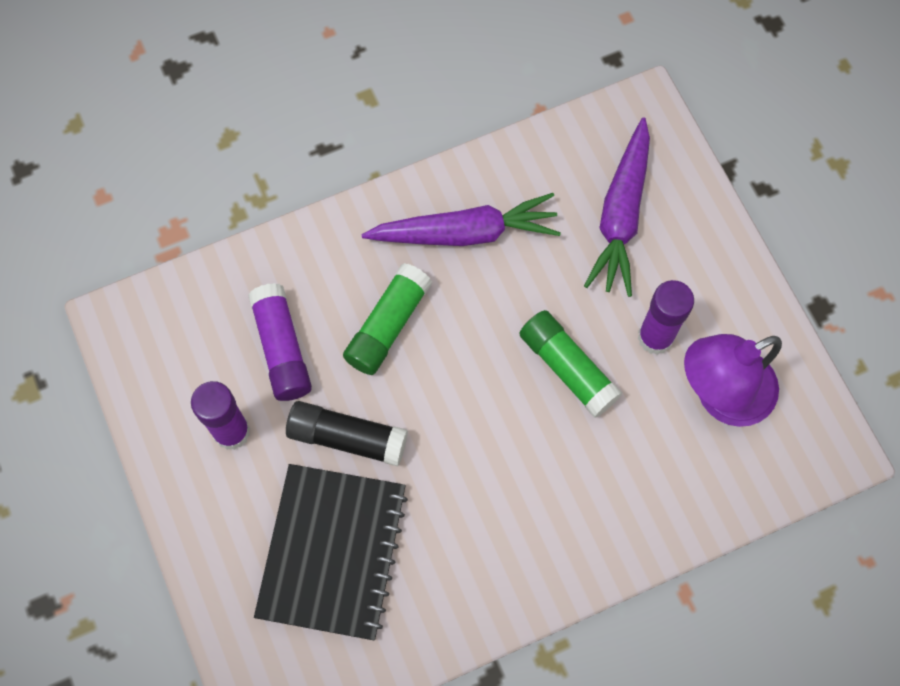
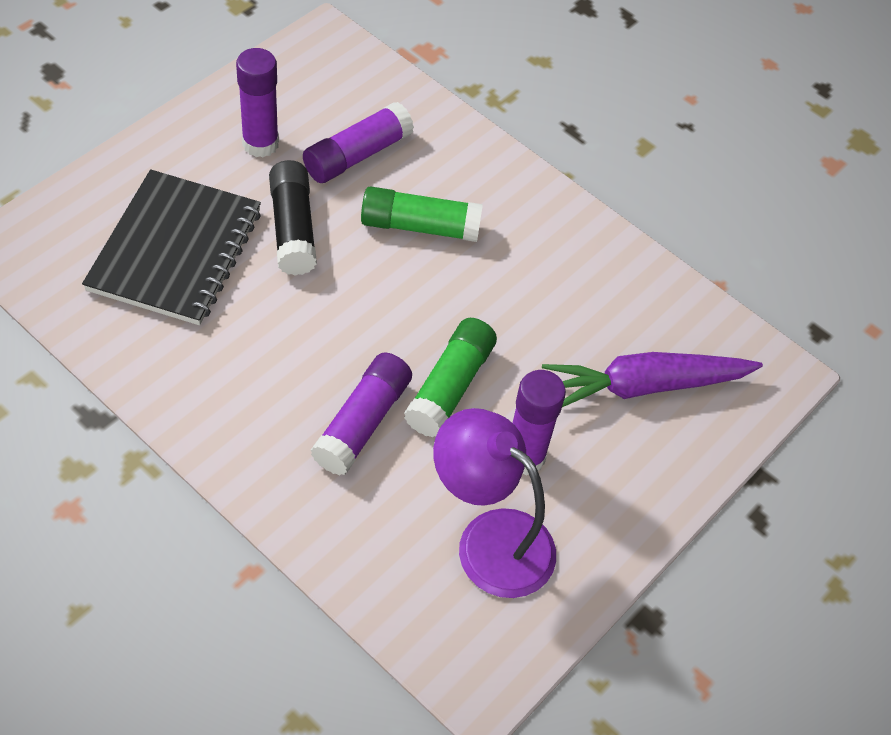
camera: 60 degrees right, 15 degrees down
black notebook [254,464,408,640] -> black notebook turned 60 degrees counterclockwise [82,169,261,325]
purple carrot [361,193,561,246] -> none
none -> purple glue stick [311,352,412,475]

